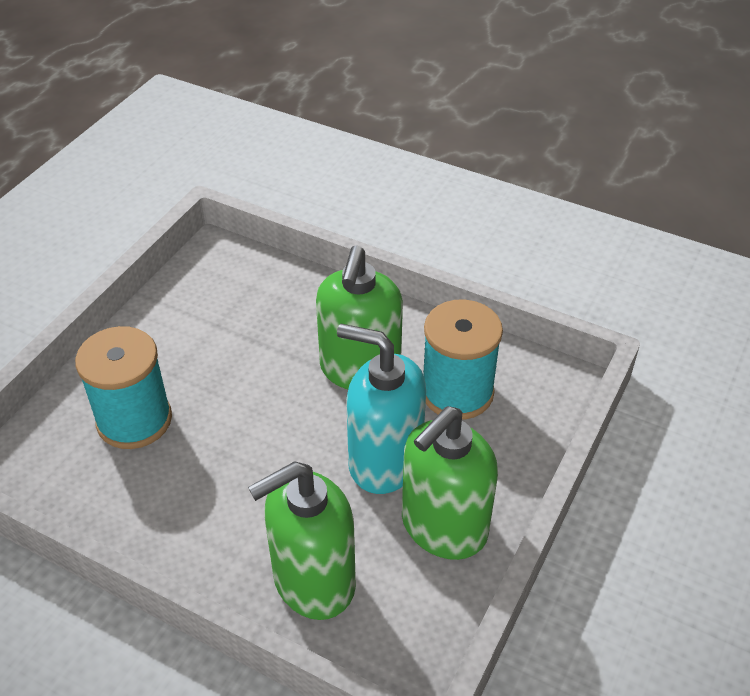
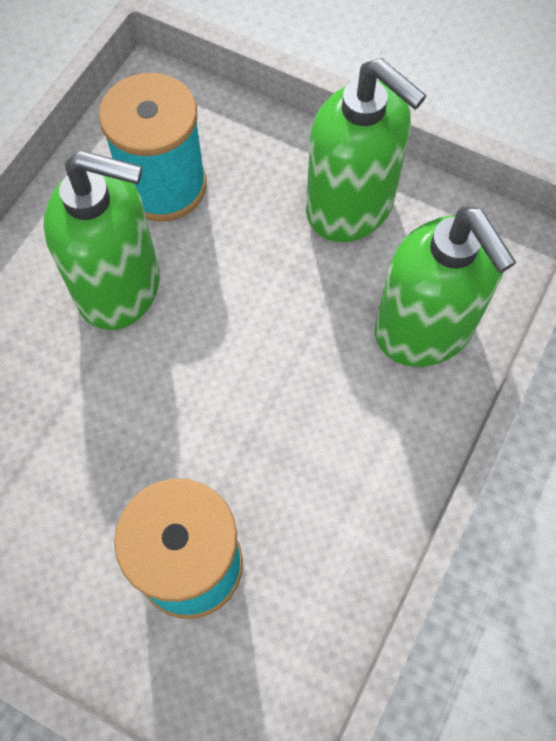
camera: 90 degrees left, 20 degrees up
turquoise soap dispenser [337,324,426,494] -> none

